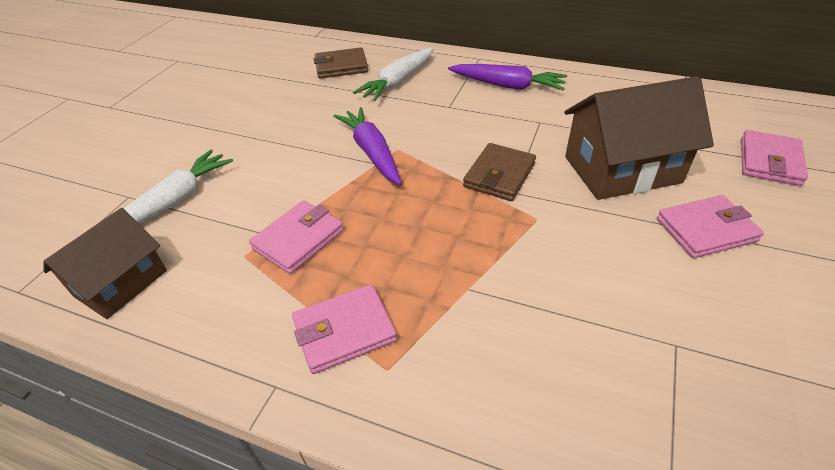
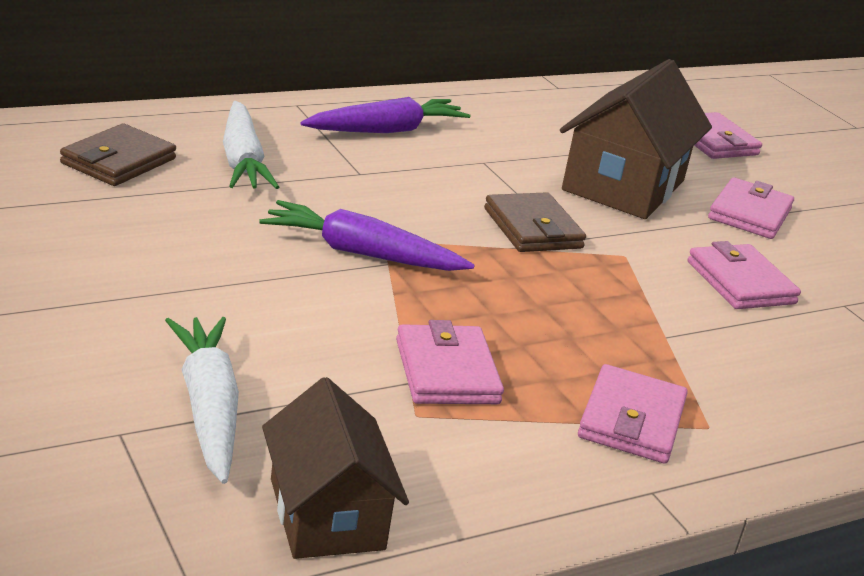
camera: 55 degrees left, 15 degrees down
none -> pink wallet [688,241,801,309]

